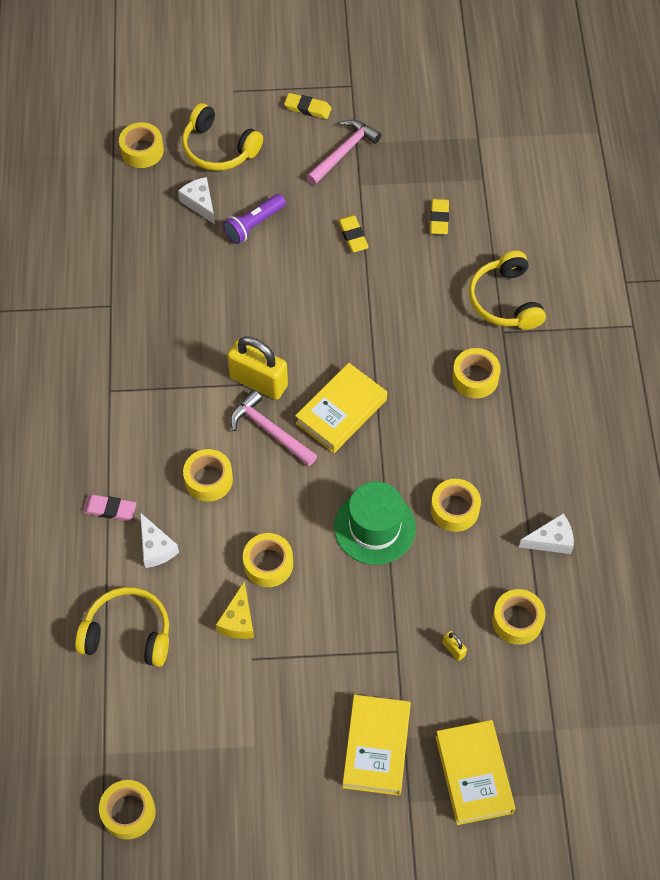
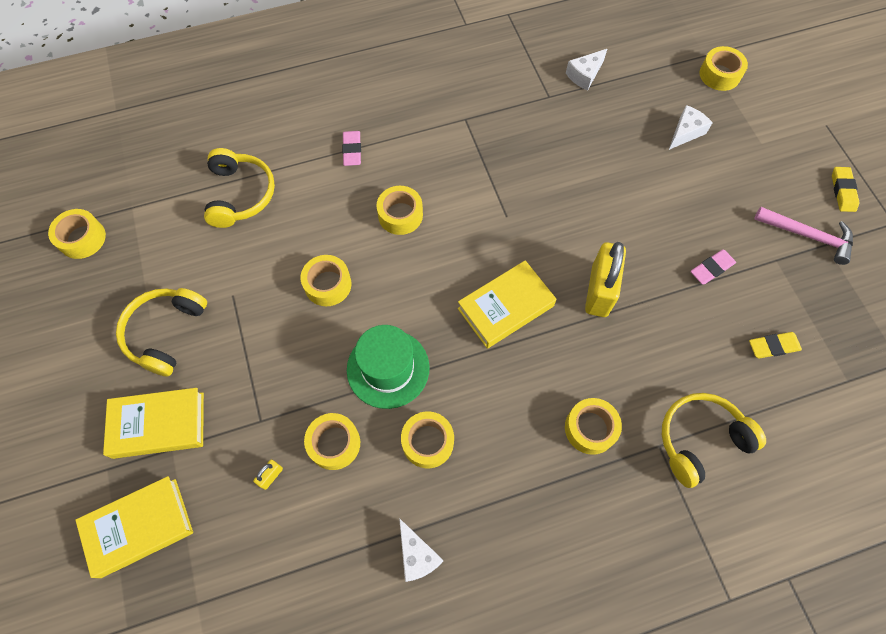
camera: 75 degrees right, 5 degrees up
white cheese [140,512,179,568] -> white cheese moved to [566,49,607,91]
yellow headphones [182,103,263,171] -> yellow headphones moved to [116,288,207,376]
yellow cheese [216,581,254,639] -> none
purple flashlight [223,194,286,244] -> none
yellow padlock [227,336,288,400] -> yellow padlock moved to [585,242,626,317]
pink hammer [230,390,317,466] -> none
yellow book [295,363,387,453] -> yellow book turned 60 degrees counterclockwise [458,260,556,349]
yellow eraser [338,215,369,252] -> pink eraser [691,250,736,285]
yellow tape [492,589,545,645] -> yellow tape moved to [304,413,360,470]

